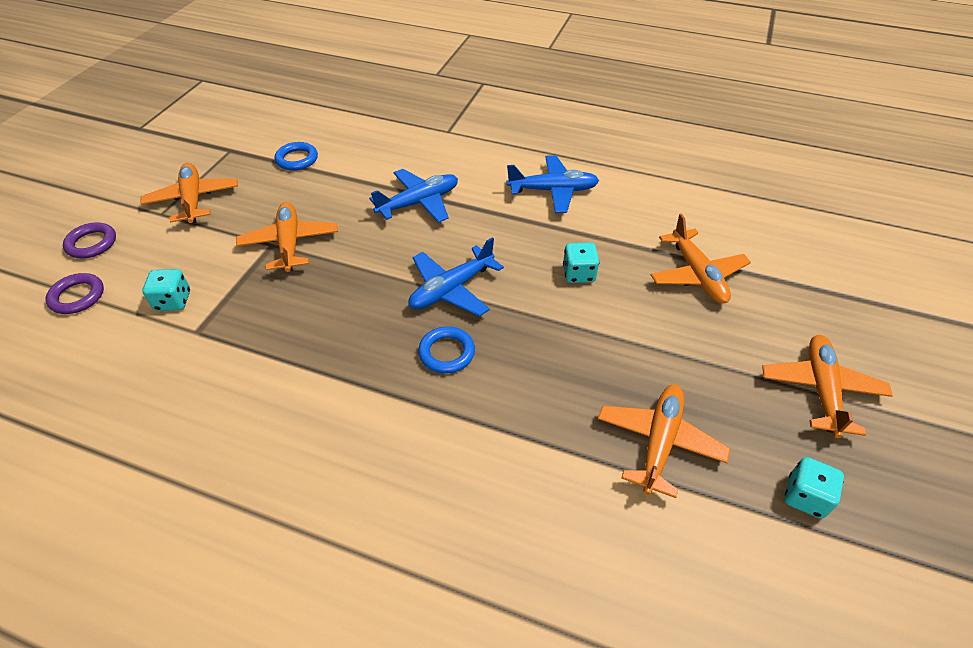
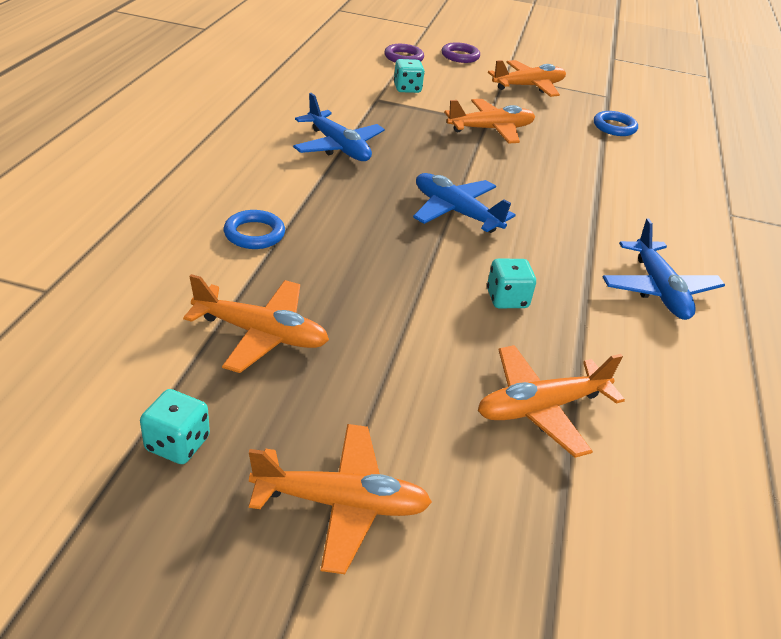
camera: 80 degrees right, 10 degrees down
blue plane [369,169,458,223] -> blue plane moved to [293,93,385,161]
blue ring [418,326,475,374] -> blue ring moved to [224,210,285,249]

